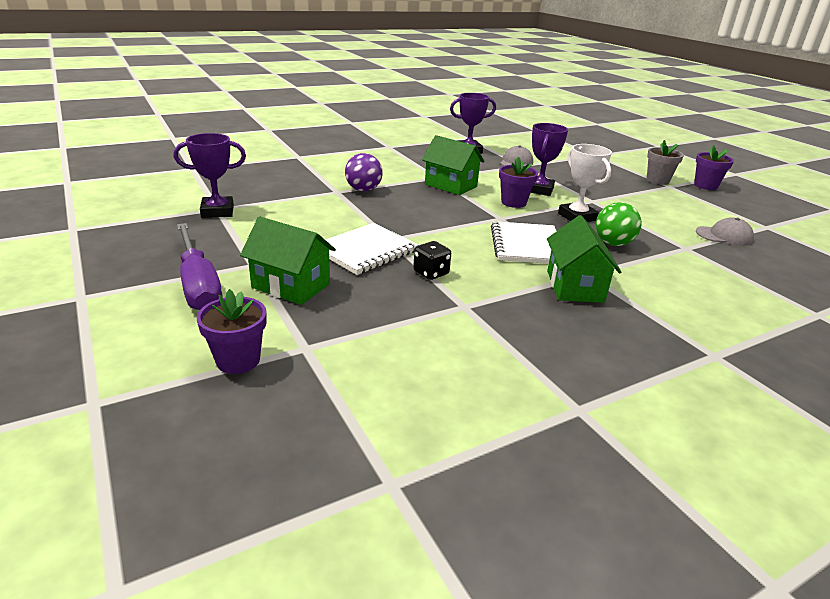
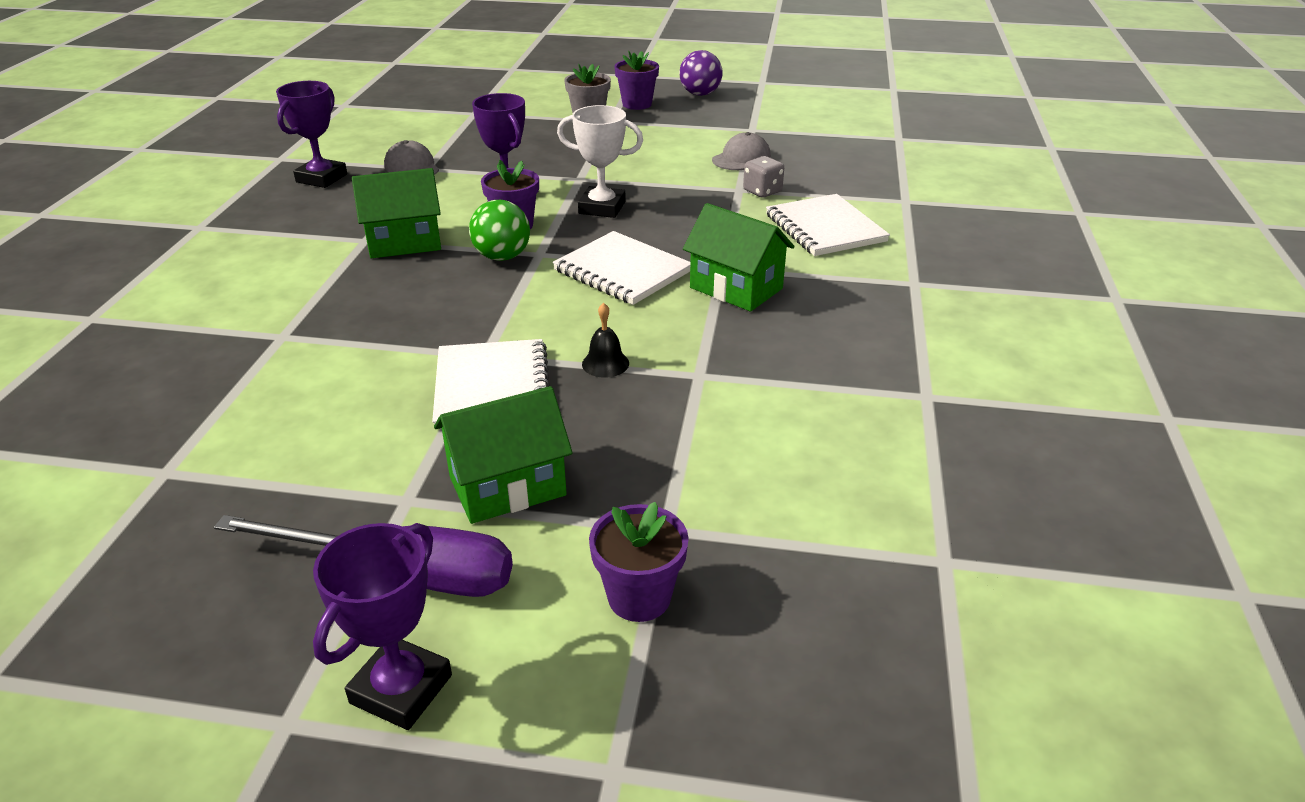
camera: 50 degrees left, 5 degrees up
purple trophy [174,133,246,218] -> purple trophy moved to [313,523,452,730]
purple ball [345,153,383,192] -> purple ball moved to [679,50,723,96]
black dice [413,241,451,280] -> black bell [582,303,629,378]
green ball [596,202,642,246] -> green ball moved to [469,200,530,261]
none -> grey dice [743,156,784,198]
none -> white notebook [766,194,890,256]

